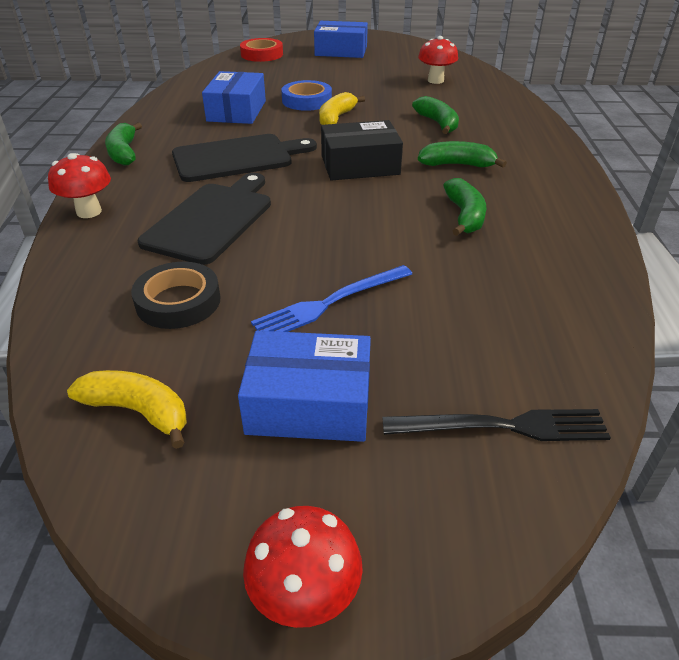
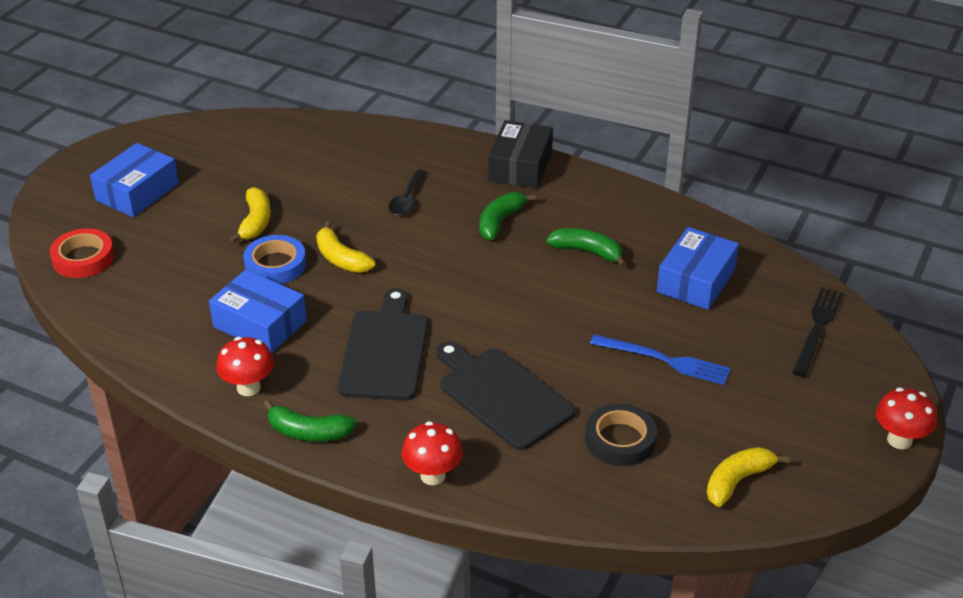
camera: 65 degrees left, 0 degrees up
blue box [238,331,371,442] -> blue box moved to [657,227,739,310]
blue fork [251,265,412,332] -> blue fork turned 60 degrees counterclockwise [590,335,731,385]
black box [321,120,403,180] -> black box moved to [488,120,553,189]
green banana [412,96,459,134] -> black spoon [389,169,426,216]
red mushroom [418,36,458,84] -> red mushroom moved to [216,337,274,396]
none -> yellow banana [229,187,271,243]

